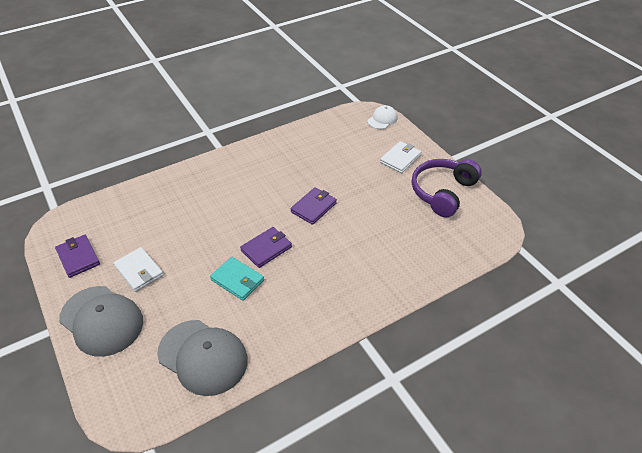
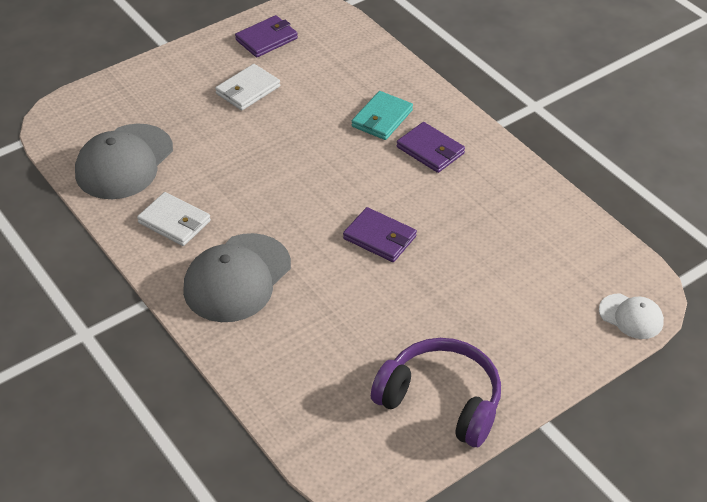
camera: 85 degrees right, 0 degrees up
grey cap [59,286,143,357] -> grey cap moved to [183,233,291,322]
turquoise wallet [210,257,264,301] -> turquoise wallet moved to [352,91,413,140]
purple wallet [240,227,292,268] -> purple wallet moved to [397,122,465,173]
white wallet [380,141,421,173] -> white wallet moved to [137,192,211,246]

